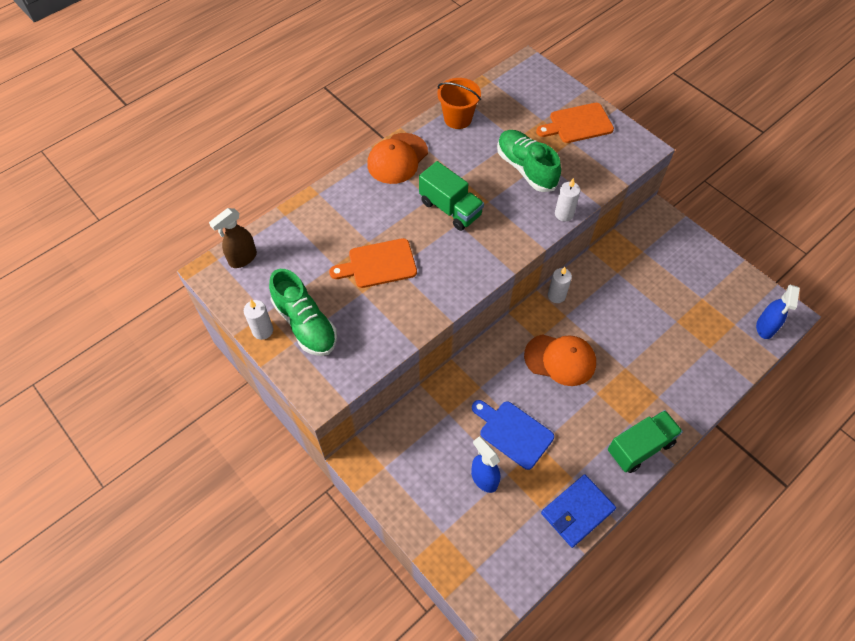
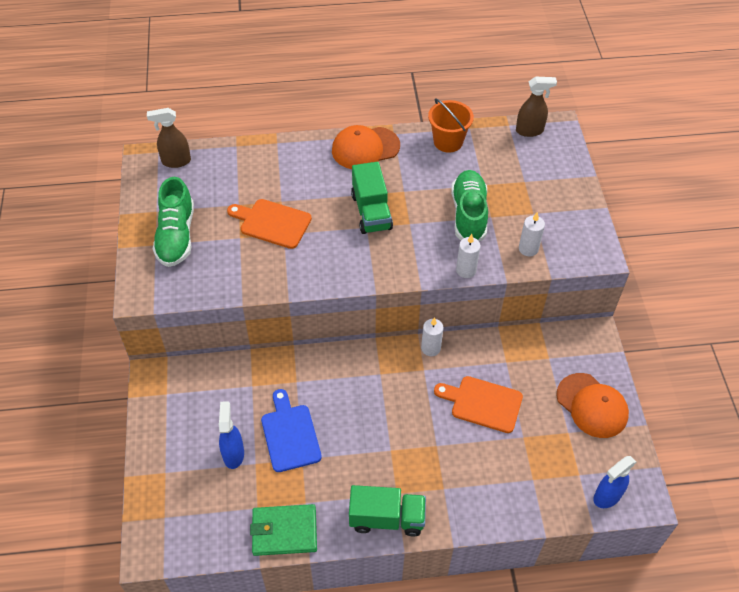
camera: 35 degrees right, 5 degrees down
white candle [244,300,273,340] -> white candle moved to [519,212,545,256]
orange cap [524,334,596,386] -> orange cap moved to [556,373,629,438]
orange cutting board [536,103,614,143] -> orange cutting board moved to [434,376,523,433]
blue wallet [541,474,616,548] -> green wallet [250,504,317,556]
none -> brown spray bottle [516,77,557,137]

